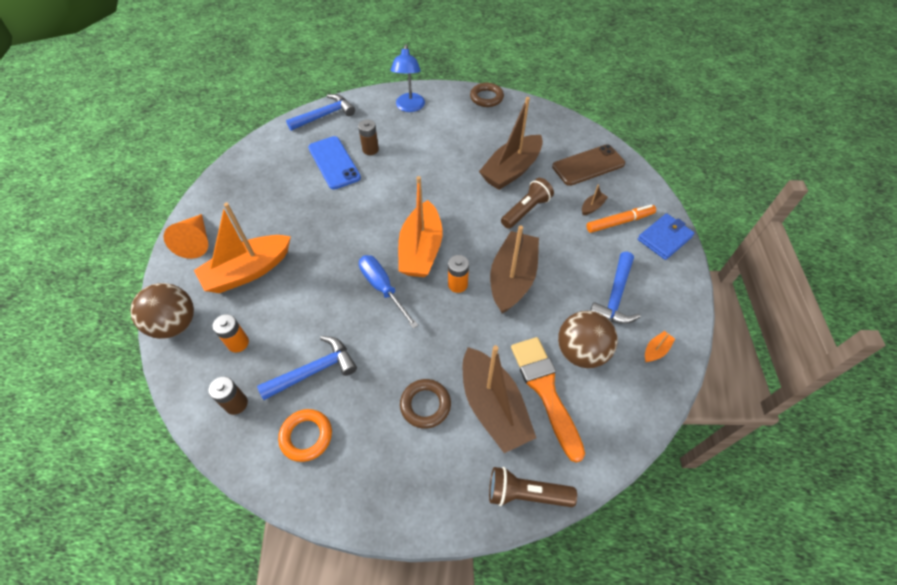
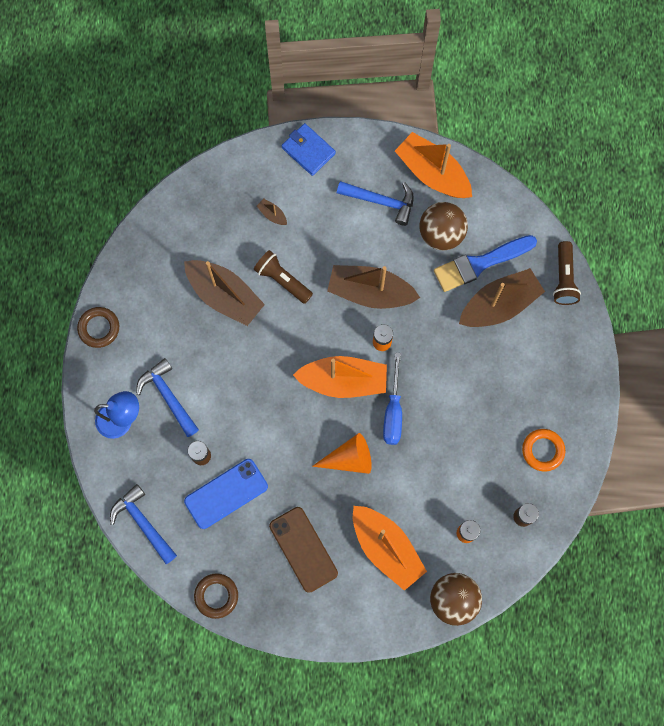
camera: 95 degrees left, 20 degrees up
orange cone [163,214,208,259] -> orange cone moved to [312,433,372,474]
blue hammer [257,336,357,400] -> blue hammer moved to [136,358,199,437]
blue screwdriver [359,255,418,329] -> blue screwdriver turned 45 degrees counterclockwise [383,352,402,445]
brown ring [400,379,451,429] -> brown ring moved to [194,573,238,619]
orange brush [511,337,585,463] -> blue brush [434,235,537,292]
brown phone [552,144,625,186] -> brown phone moved to [269,507,338,593]
orange marker [586,205,656,233] -> none
orange boat [645,331,675,362] -> orange boat [395,132,472,198], size x2.48

